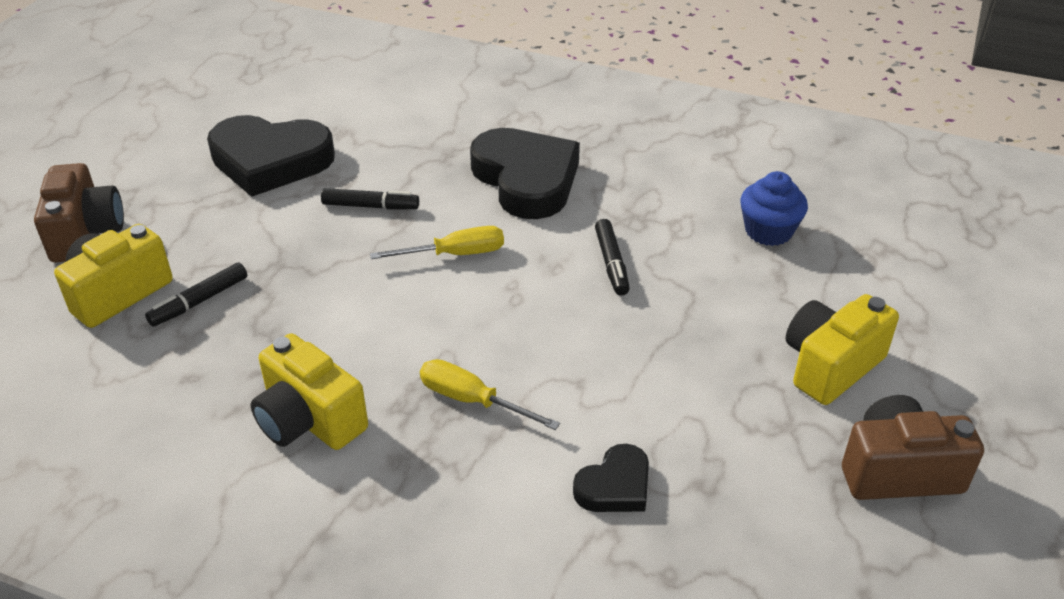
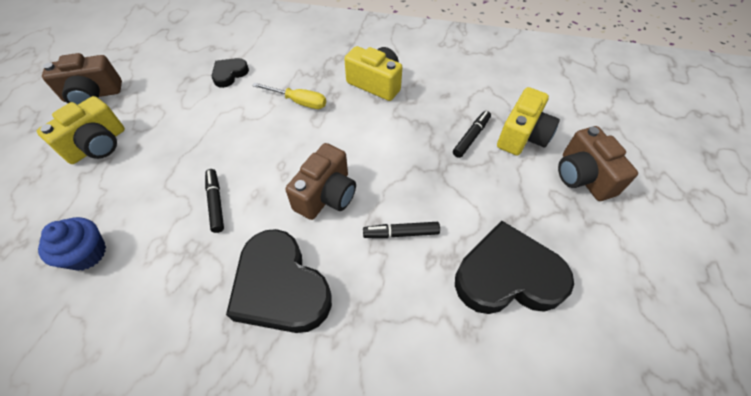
camera: 170 degrees right, 15 degrees up
yellow screwdriver [370,226,504,259] -> brown camera [285,143,356,220]

